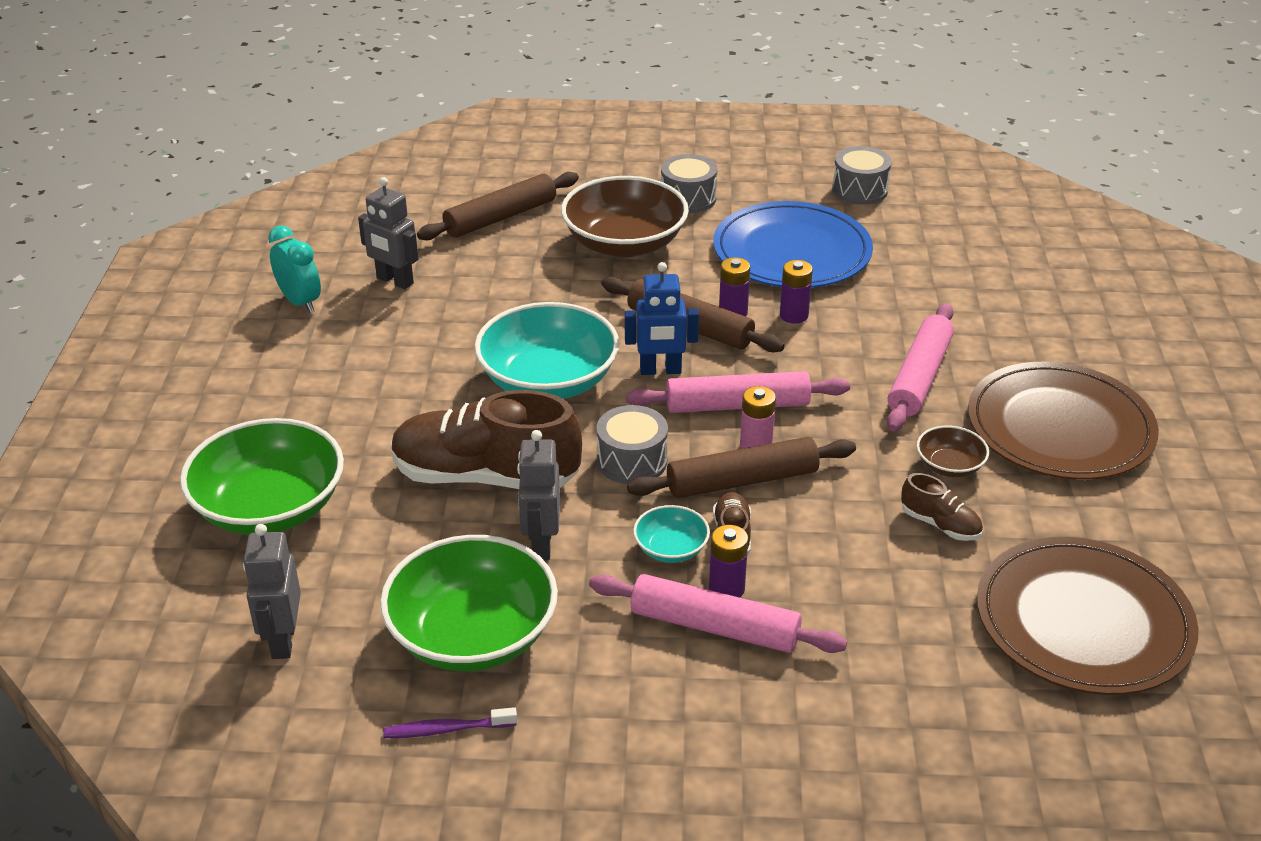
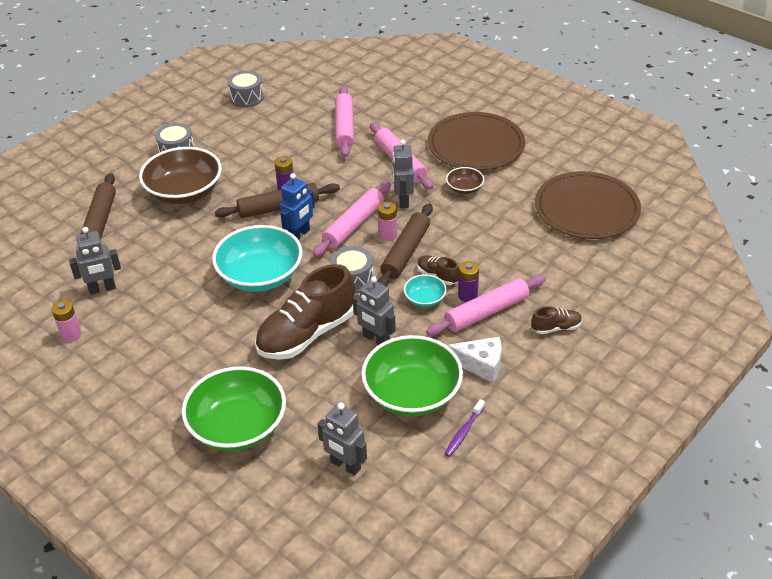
camera: 50 degrees left, 5 degrees up
turquoise clock [268,225,321,313] -> pink battery [52,300,81,342]
blue plate [713,201,873,288] -> none
purple battery [780,260,813,324] -> none
brown shoe [901,473,983,541] -> brown shoe moved to [531,306,582,334]
none -> pink rolling pin [335,86,354,157]
none -> grey robot [393,139,414,208]
none -> white cheese [447,337,501,382]

